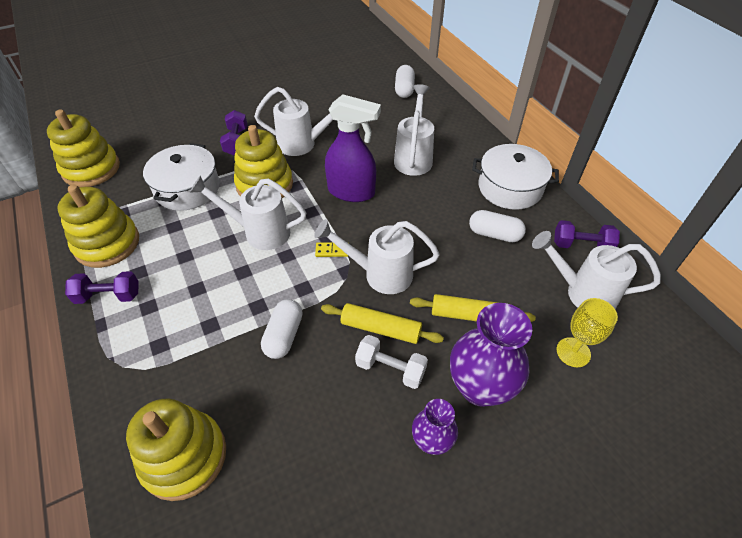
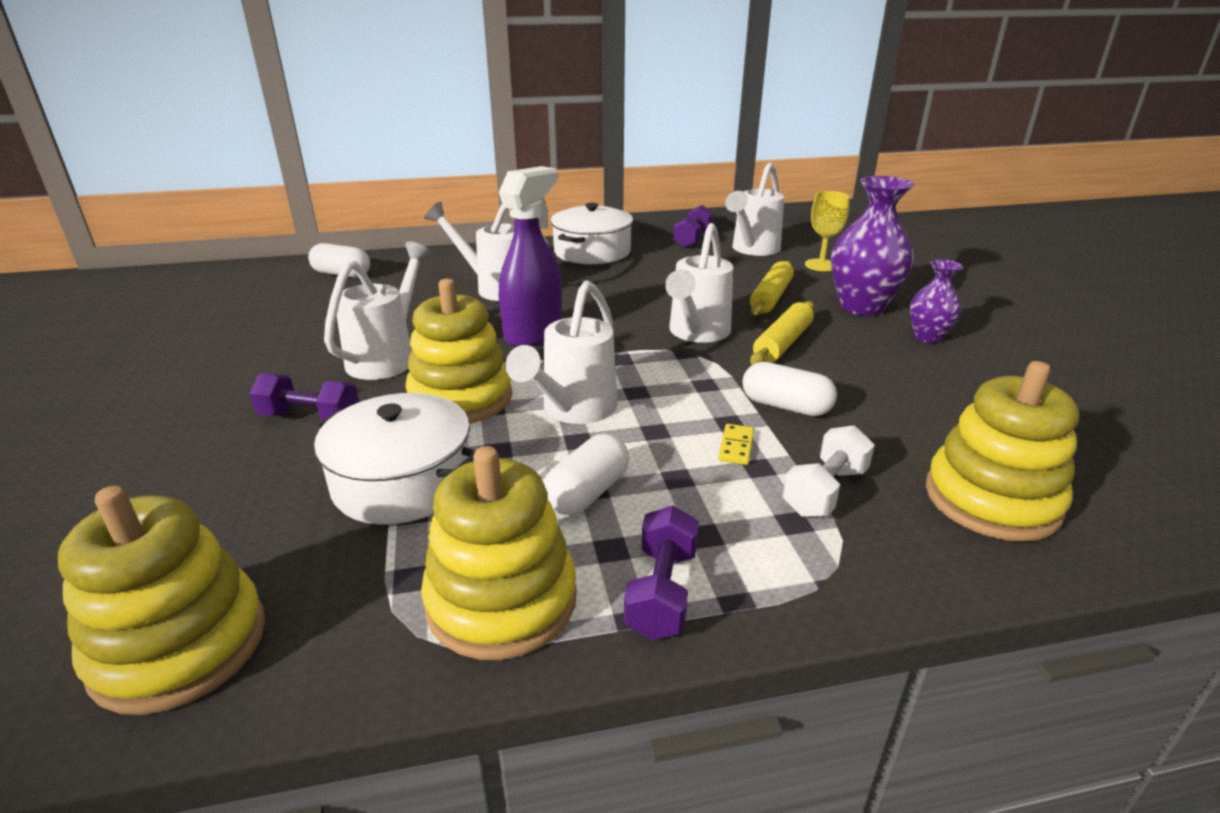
camera: 75 degrees left, 20 degrees down
yellow domino [315,242,348,257] -> yellow domino moved to [718,424,754,465]
white dumbbell [355,335,428,389] -> white dumbbell moved to [782,425,875,517]
white capsule [469,210,526,242] -> white capsule moved to [543,434,629,515]

